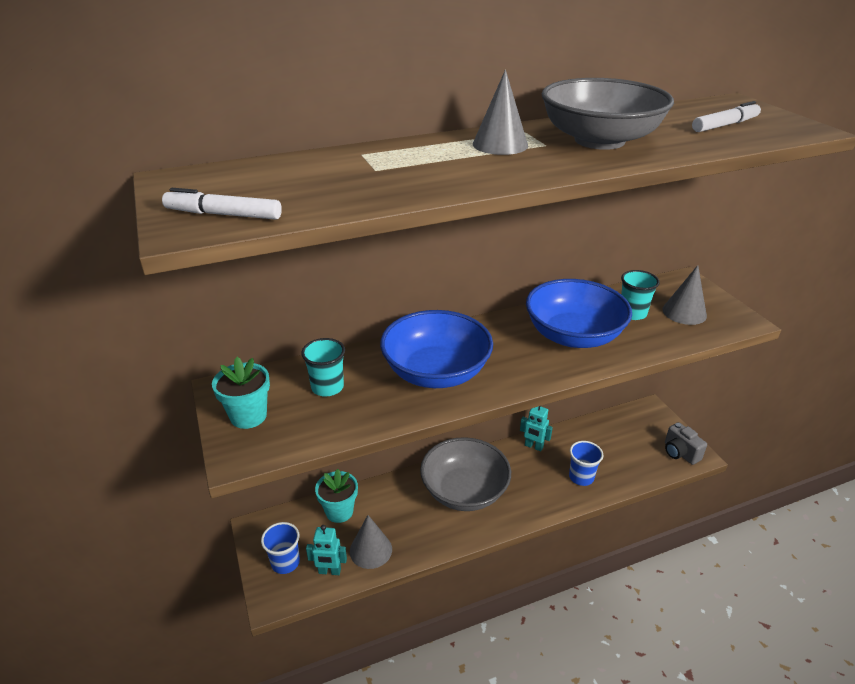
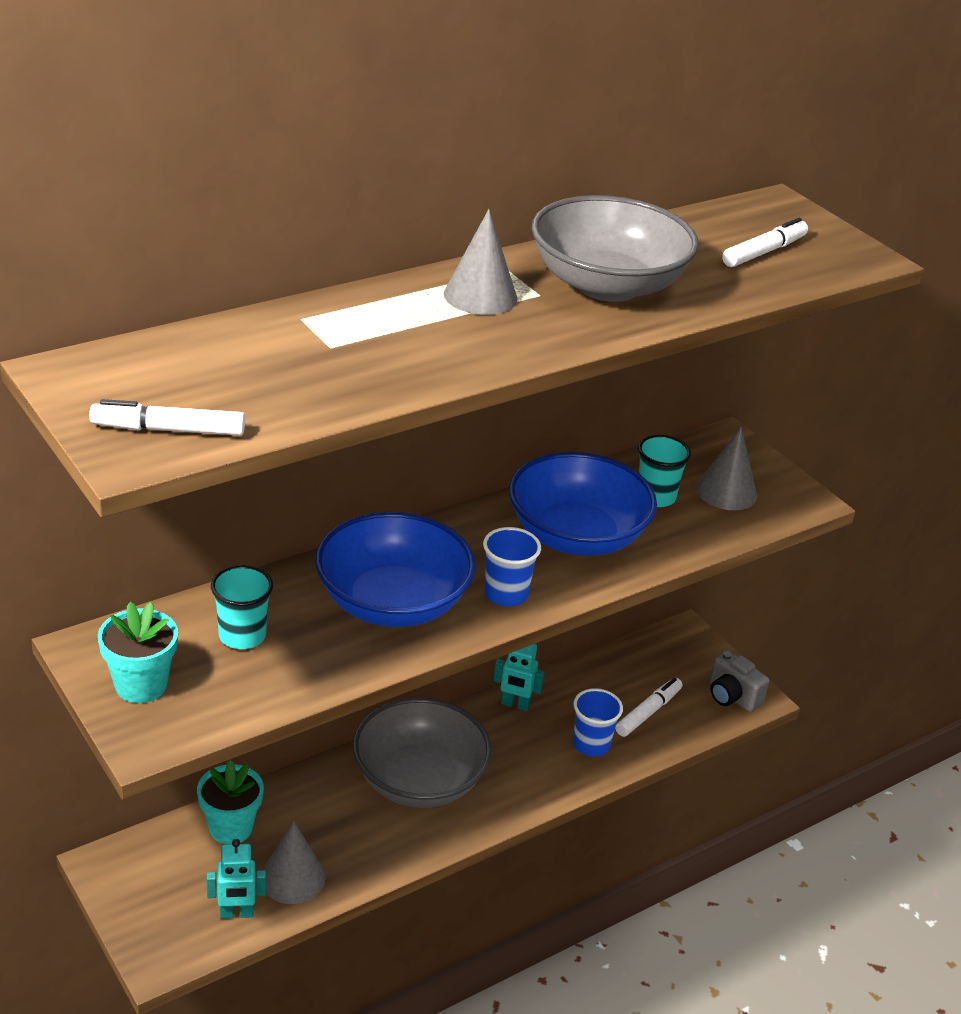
camera: 15 degrees left, 0 degrees up
blue cup [261,522,300,574] -> blue cup moved to [483,527,541,607]
none -> white marker [615,678,682,737]

